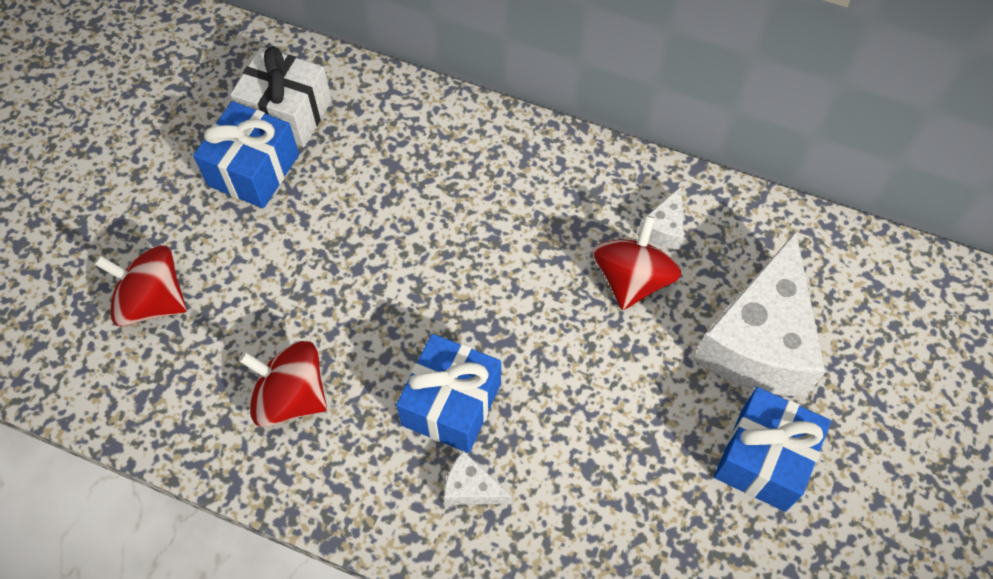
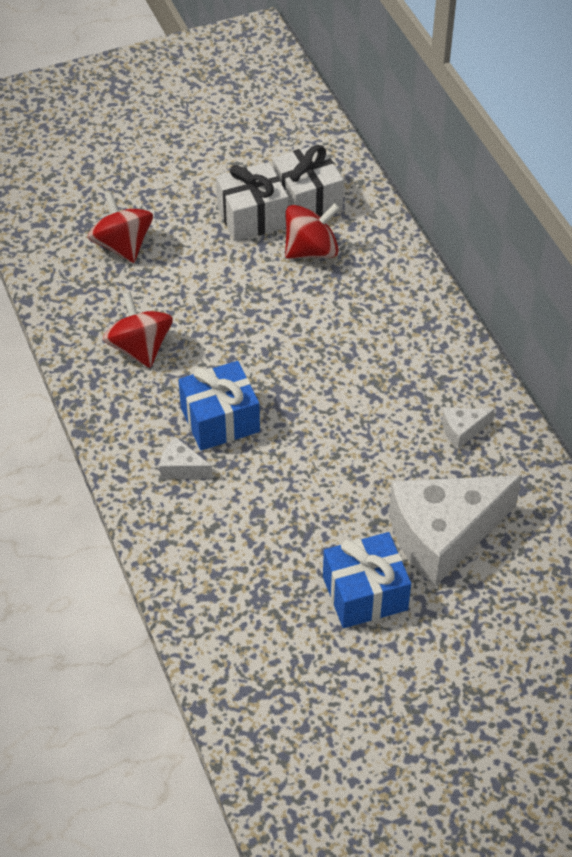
camera: 45 degrees right, 10 degrees down
blue gift [193,101,299,208] -> white gift [216,162,288,241]
white cheese [444,451,512,505] -> white cheese turned 45 degrees counterclockwise [160,437,213,479]
red spinning top [592,215,682,310] -> red spinning top moved to [285,203,340,259]

